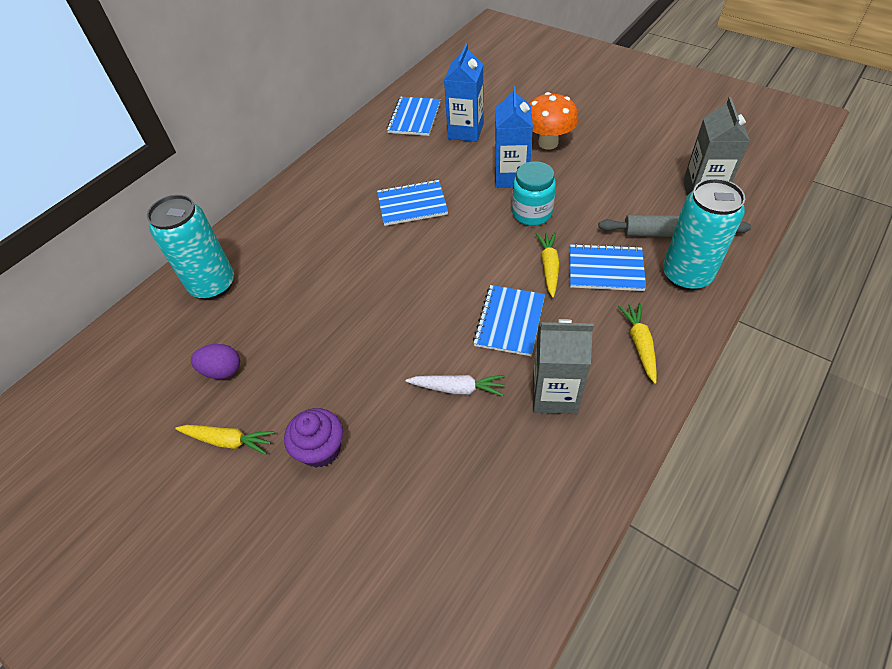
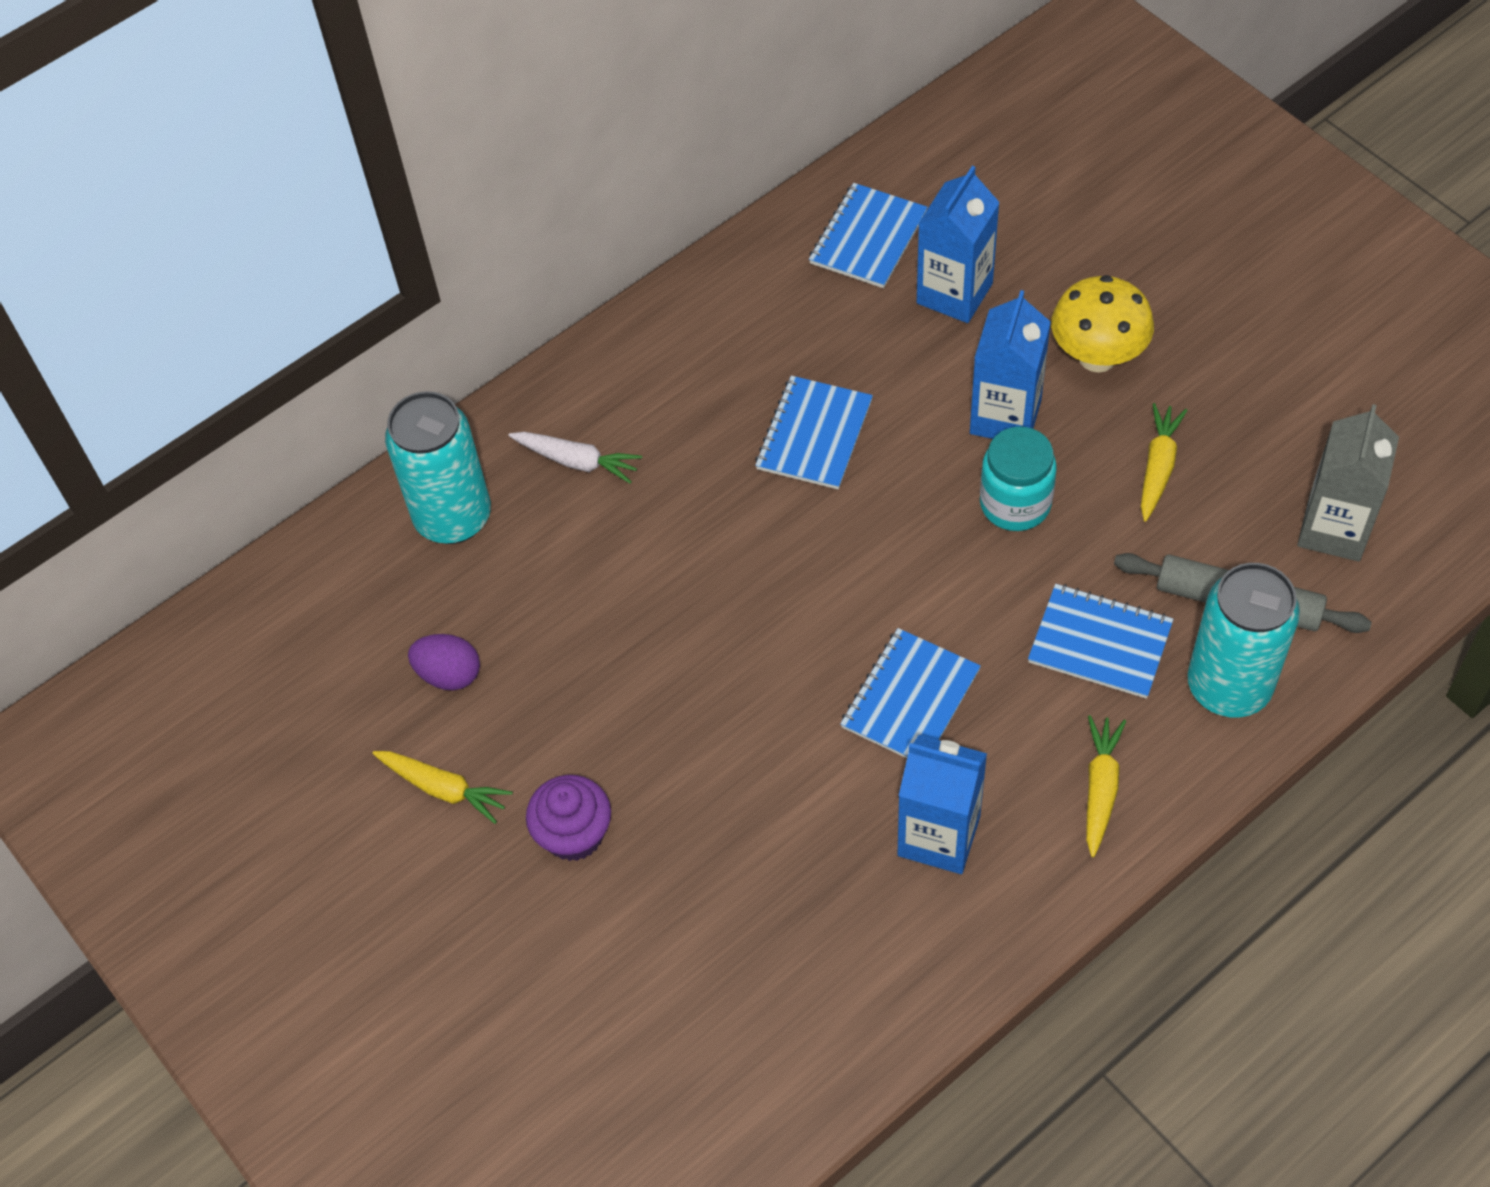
camera: 15 degrees right, 5 degrees up
blue notebook [377,180,448,226] -> blue notebook turned 75 degrees counterclockwise [755,376,873,489]
white carrot [406,375,505,396] -> white carrot moved to [508,432,642,484]
orange mushroom [529,92,578,150] -> yellow mushroom [1051,275,1154,373]
grey carton [533,319,594,414] -> blue carton [898,735,987,874]
yellow carrot [535,232,560,298] -> yellow carrot moved to [1141,403,1188,521]

